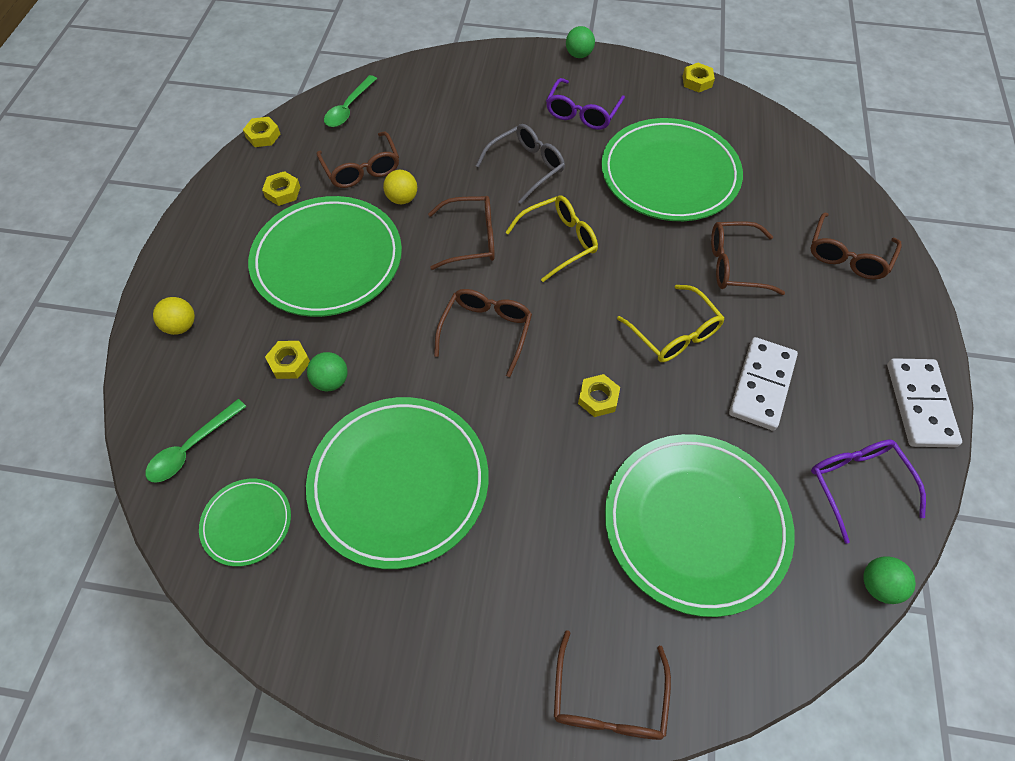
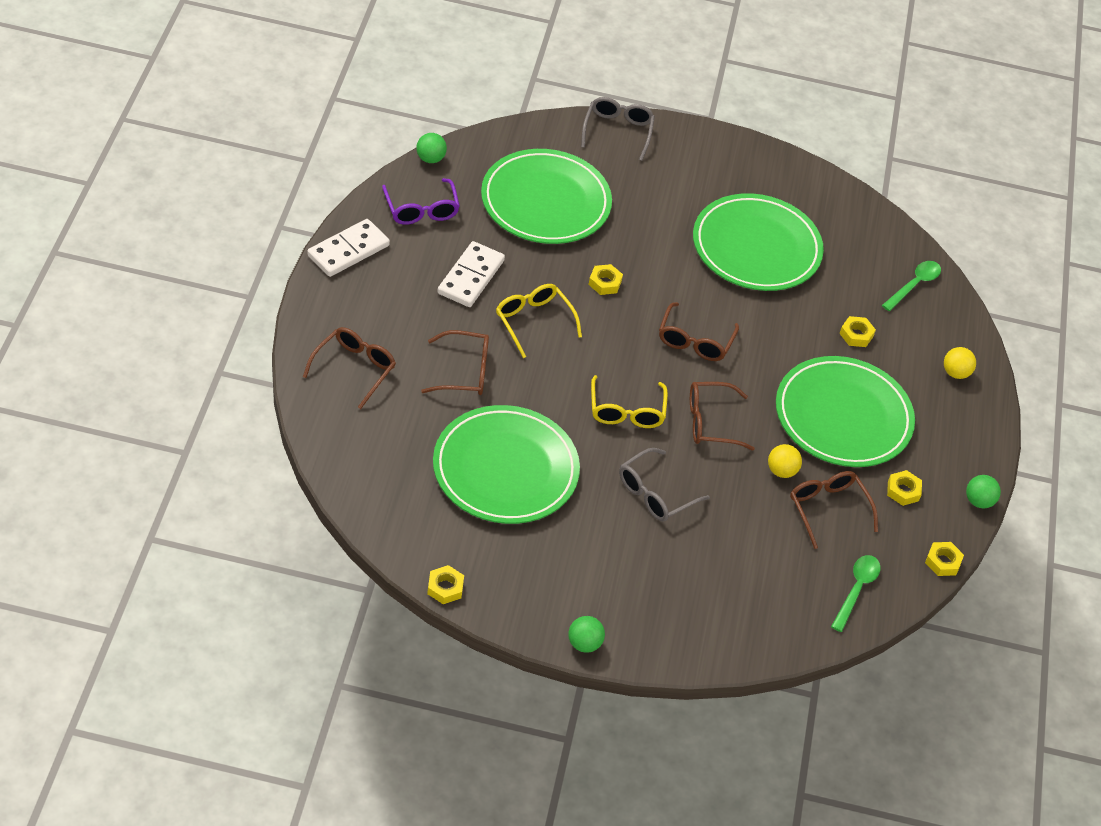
camera: 175 degrees right, 10 degrees down
green plate [199,479,291,566] -> none
green ball [307,352,348,391] -> green ball moved to [966,475,1001,508]
yellow glasses [505,195,598,282] -> yellow glasses turned 60 degrees counterclockwise [591,375,668,428]
purple glasses [546,78,625,130] -> none
brown glasses [554,630,671,740] -> grey glasses [581,97,655,161]
white domino [887,358,962,448] -> white domino turned 45 degrees clockwise [307,219,390,277]

